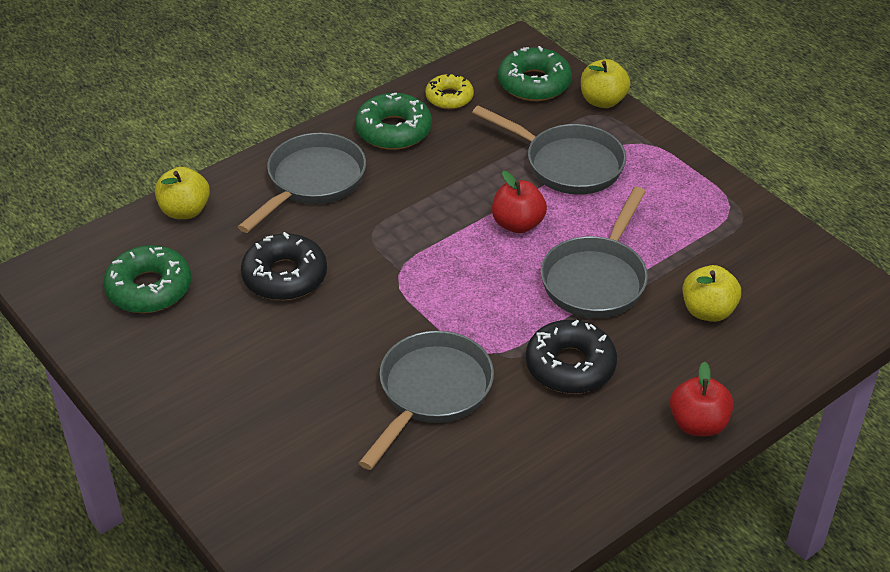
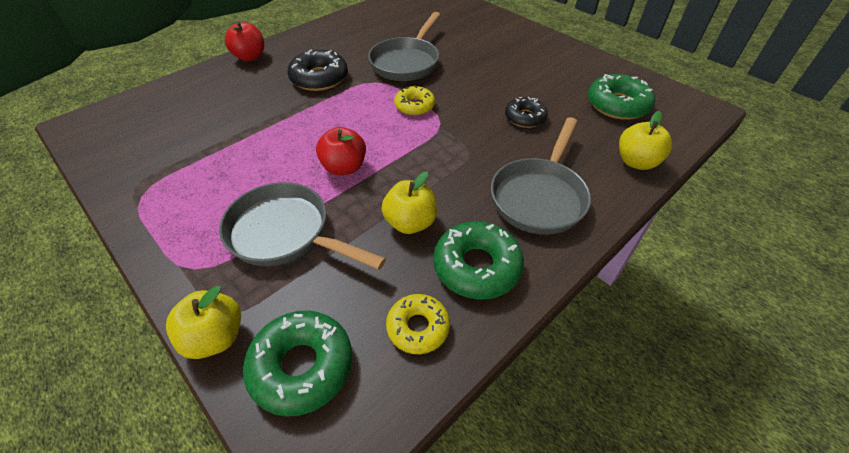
camera: 175 degrees right, 5 degrees up
black donut [241,232,327,300] -> black donut [505,97,548,128], size x0.65
grey pan [541,187,648,318] -> none
yellow apple [683,265,741,322] -> yellow apple moved to [382,172,437,234]
none -> yellow donut [394,85,435,116]

